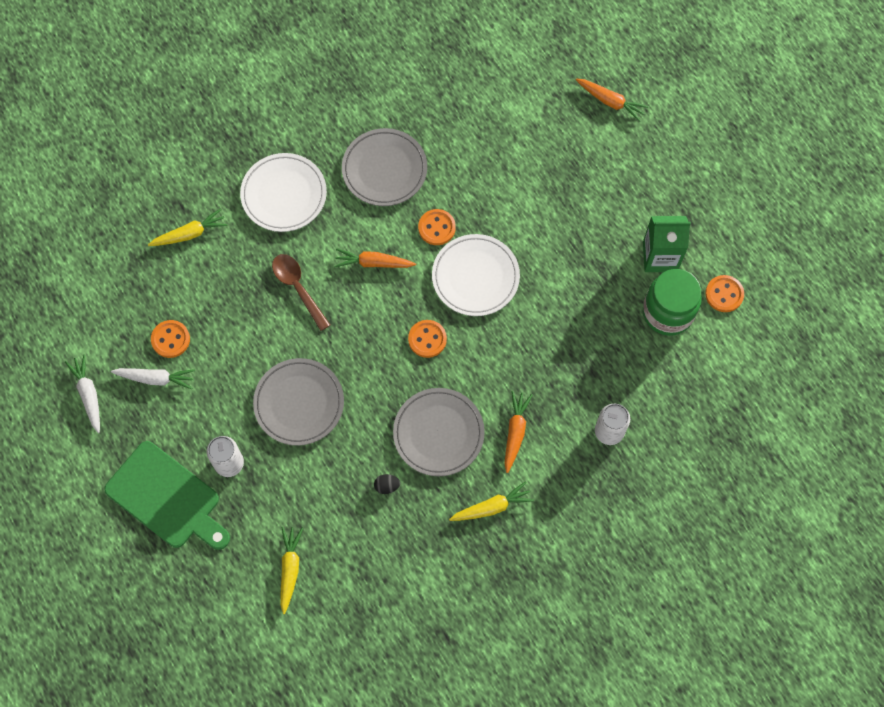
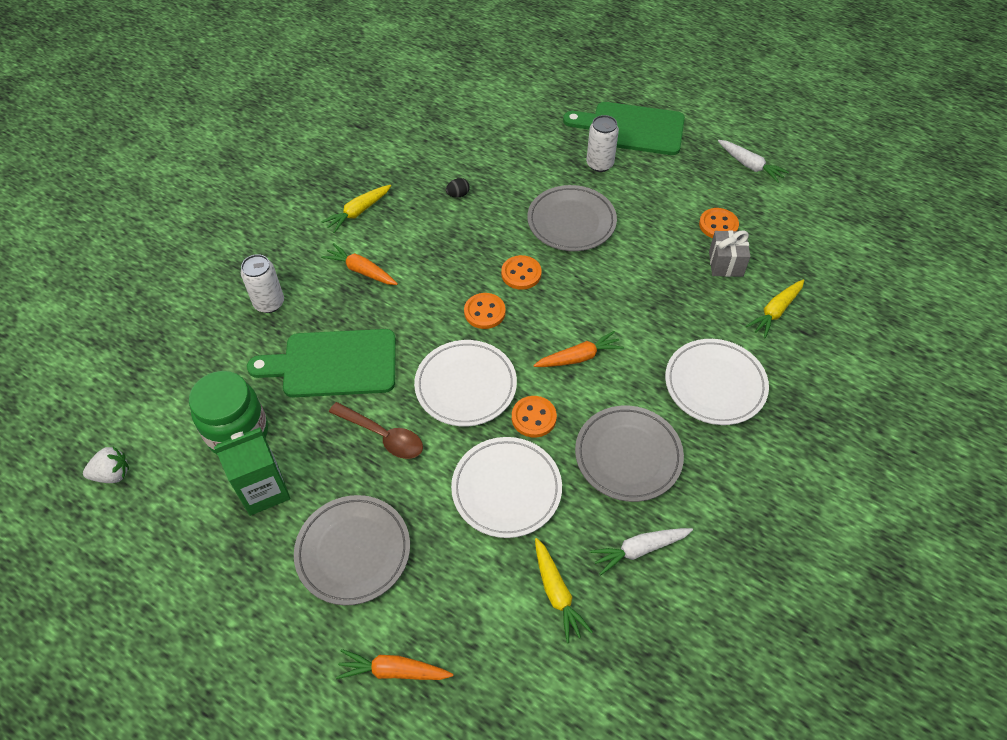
camera: 155 degrees right, 15 degrees down
white carrot [111,368,195,390] -> white carrot moved to [590,528,693,575]
brown spoon [272,254,330,331] -> brown spoon moved to [329,402,423,459]
yellow carrot [280,527,303,614] -> yellow carrot moved to [535,538,593,643]
grey plate [393,388,485,476] -> grey plate moved to [294,495,410,605]
orange carrot [504,391,532,473] -> orange carrot turned 135 degrees clockwise [321,243,398,285]
orange button [705,275,744,312] -> orange button moved to [501,255,542,290]
none -> white strawberry [83,447,129,483]
none -> green cutting board [247,329,396,397]
none -> white plate [451,437,562,538]
none -> grey gift [709,230,751,277]

